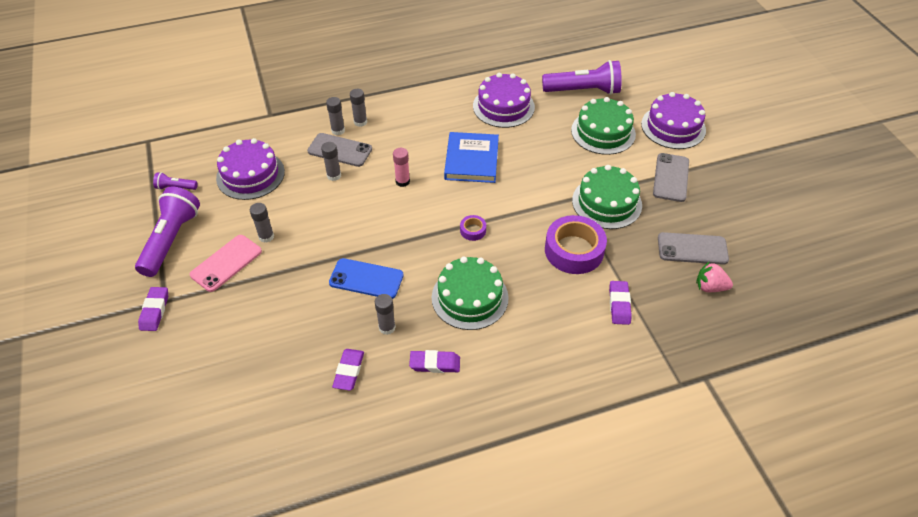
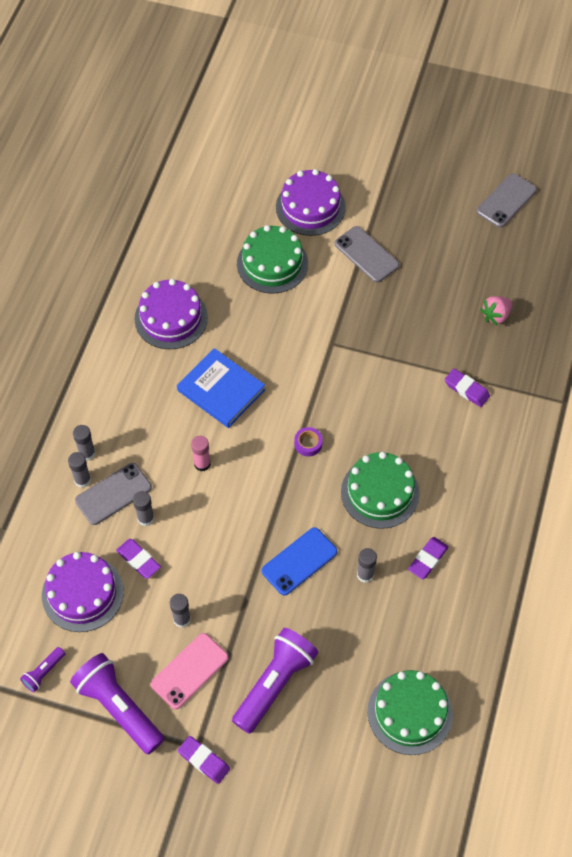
camera: 55 degrees left, 10 degrees up
pink phone [190,235,262,292] -> pink phone turned 60 degrees clockwise [151,633,229,709]
purple eraser [332,349,364,391] -> purple eraser moved to [116,539,161,579]
purple flashlight [542,60,622,95] -> purple flashlight moved to [232,628,319,734]
purple tape [545,215,607,274] -> none
green cake [572,165,642,229] -> green cake moved to [367,670,453,755]
grey phone [658,232,729,265] -> grey phone moved to [477,173,537,228]

